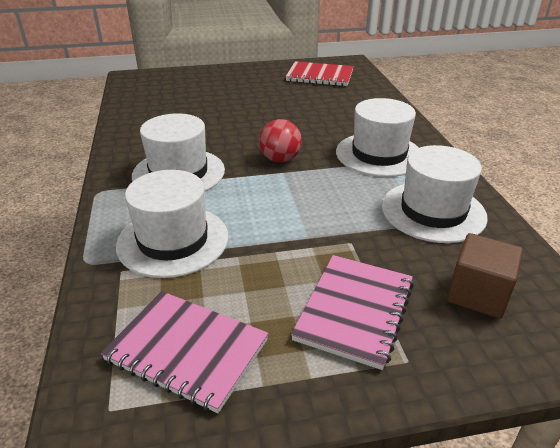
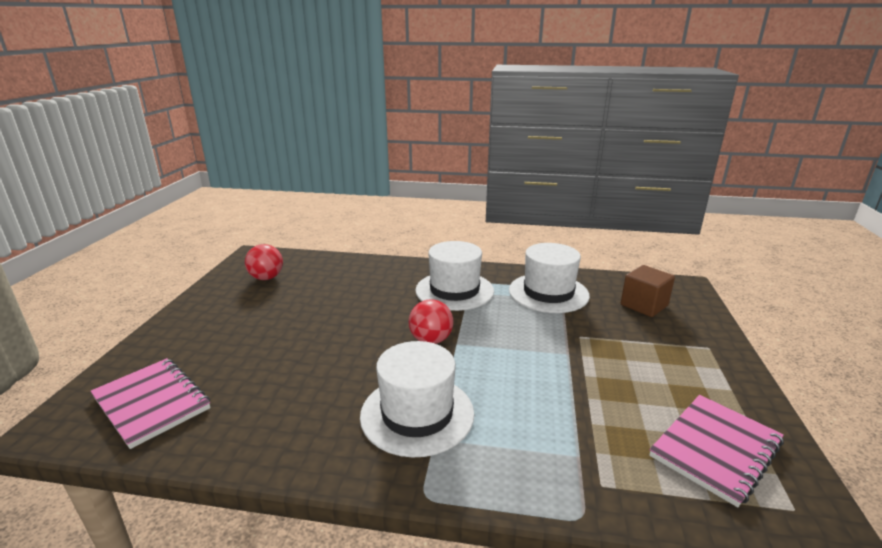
camera: 70 degrees left, 10 degrees down
white hat [116,170,228,278] -> none
red notebook [285,61,354,86] -> red ball [245,244,283,280]
pink notebook [291,255,414,370] -> pink notebook moved to [91,358,211,449]

